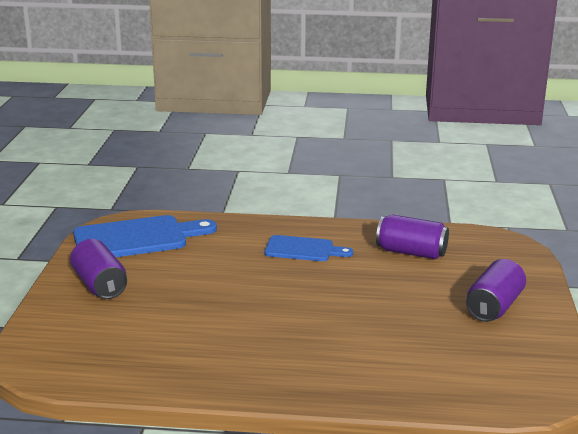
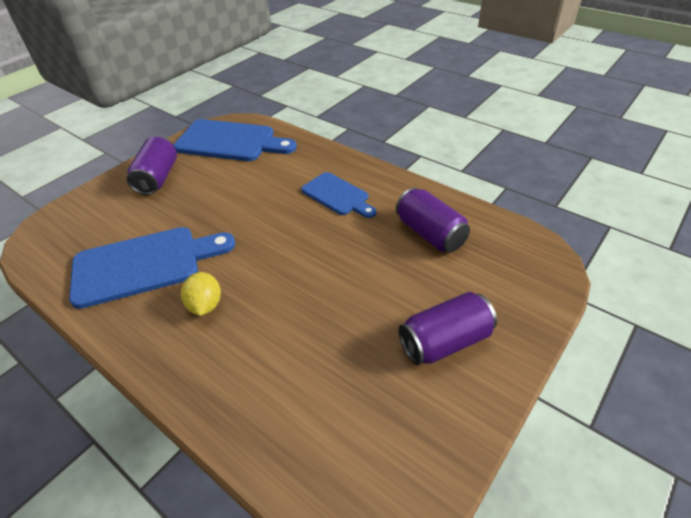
camera: 35 degrees right, 20 degrees up
none -> blue cutting board [69,227,235,309]
none -> yellow lemon [181,272,221,316]

